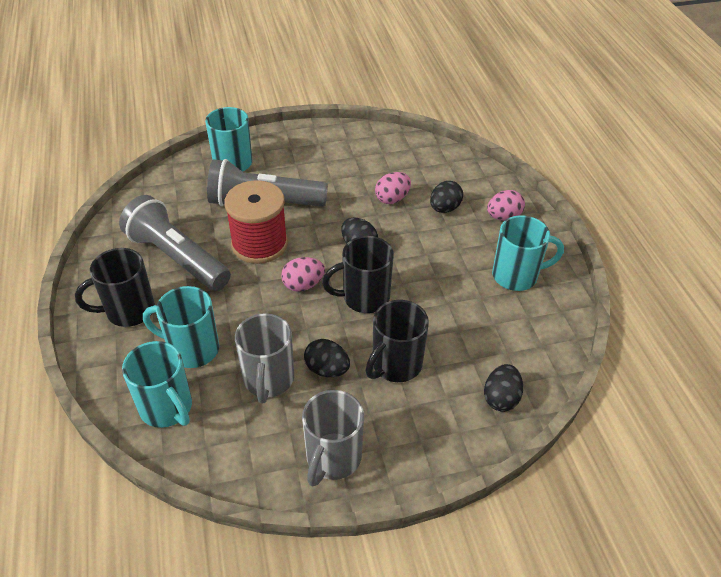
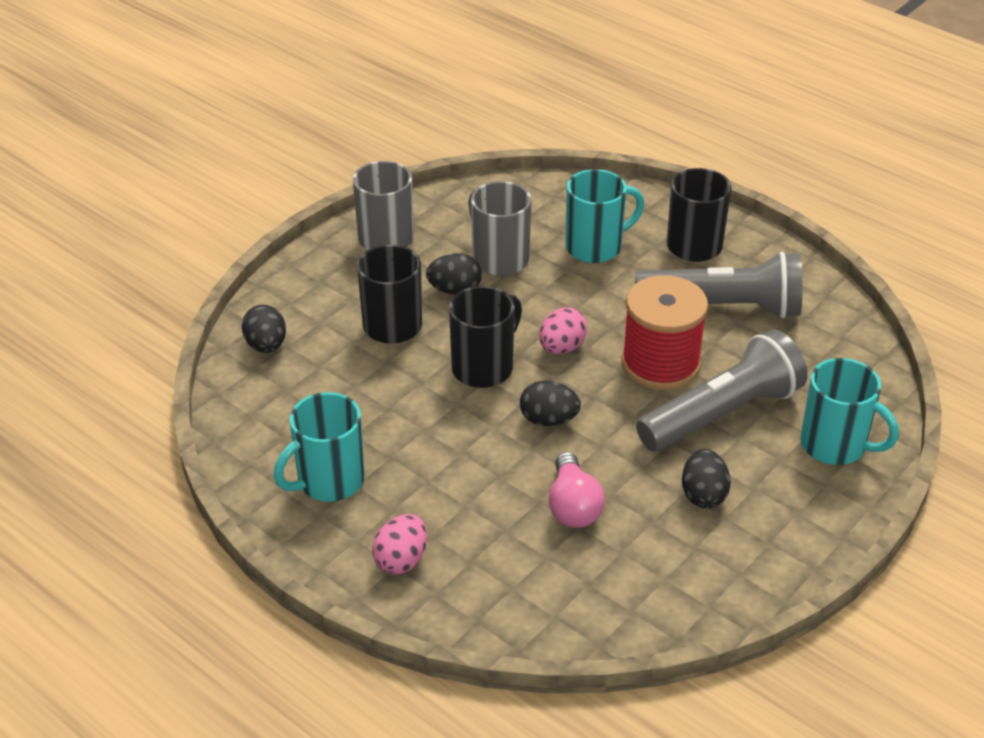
camera: 145 degrees right, 5 degrees down
turquoise mug [122,341,192,428] -> none
pink egg [375,172,411,204] -> pink light bulb [549,452,605,528]
black egg [430,181,463,213] -> black egg moved to [682,449,731,508]

